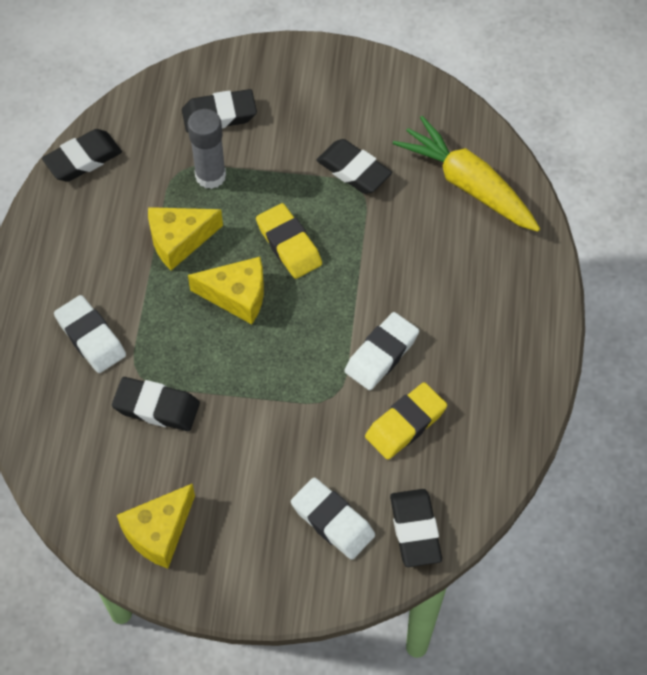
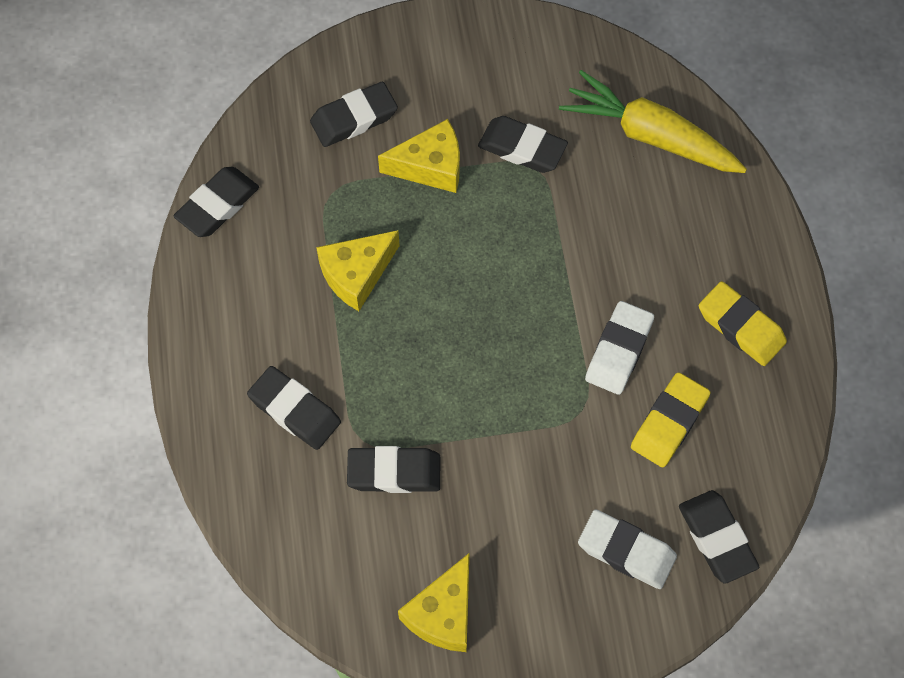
camera: 15 degrees left, 5 degrees up
white eraser [54,295,126,373] -> black eraser [247,366,341,450]
grey glue stick [187,109,226,189] -> none
yellow cheese [188,257,264,324] -> yellow cheese moved to [378,119,460,193]
yellow eraser [256,203,322,279] -> yellow eraser moved to [699,281,787,366]

